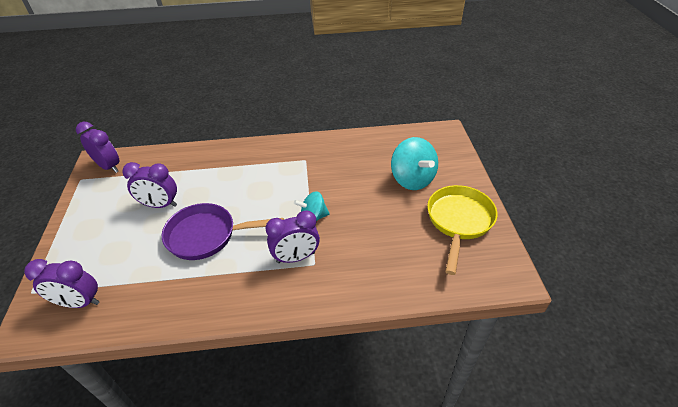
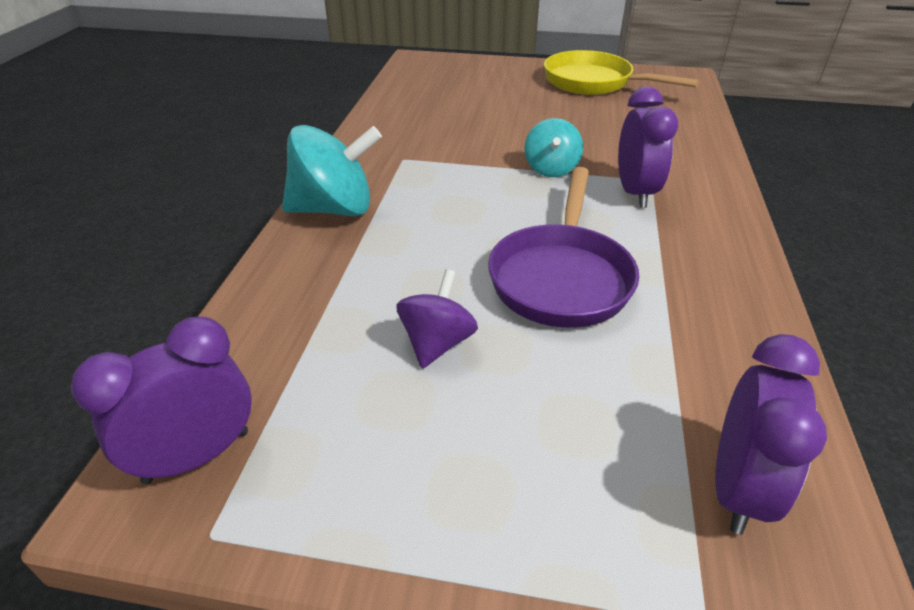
camera: 75 degrees left, 5 degrees down
purple clock [122,162,177,208] -> purple spinning top [397,269,478,368]
turquoise spinning top [391,137,438,190] -> turquoise spinning top moved to [282,125,382,216]

